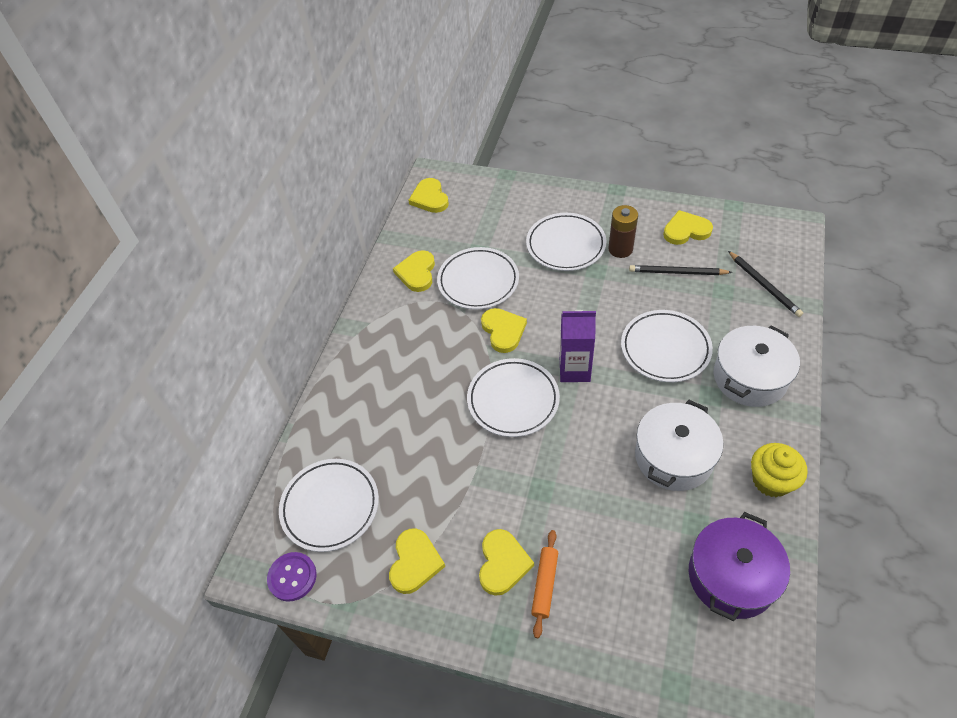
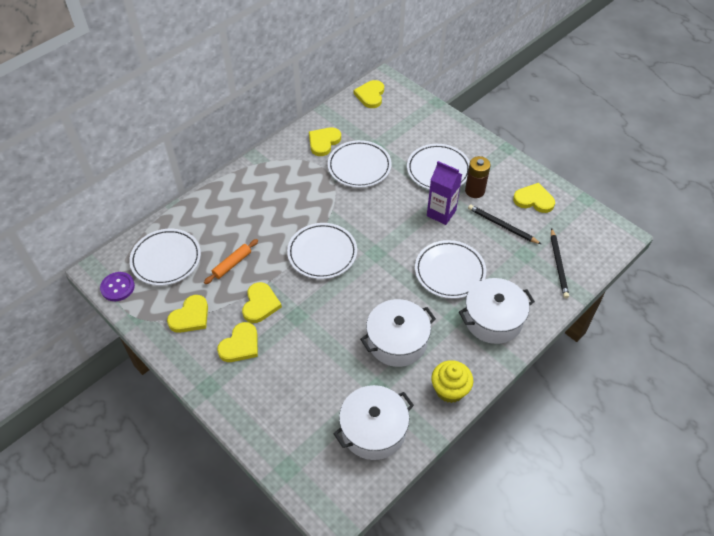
camera: 25 degrees right, 0 degrees up
yellow heart [481,308,527,353] -> yellow heart moved to [242,282,282,323]
orange rolling pin [531,530,558,638] -> orange rolling pin moved to [204,239,258,284]
purple carton [560,310,596,382] -> purple carton moved to [427,161,462,225]
purple pot [689,512,790,621] -> white pot [334,385,414,460]

